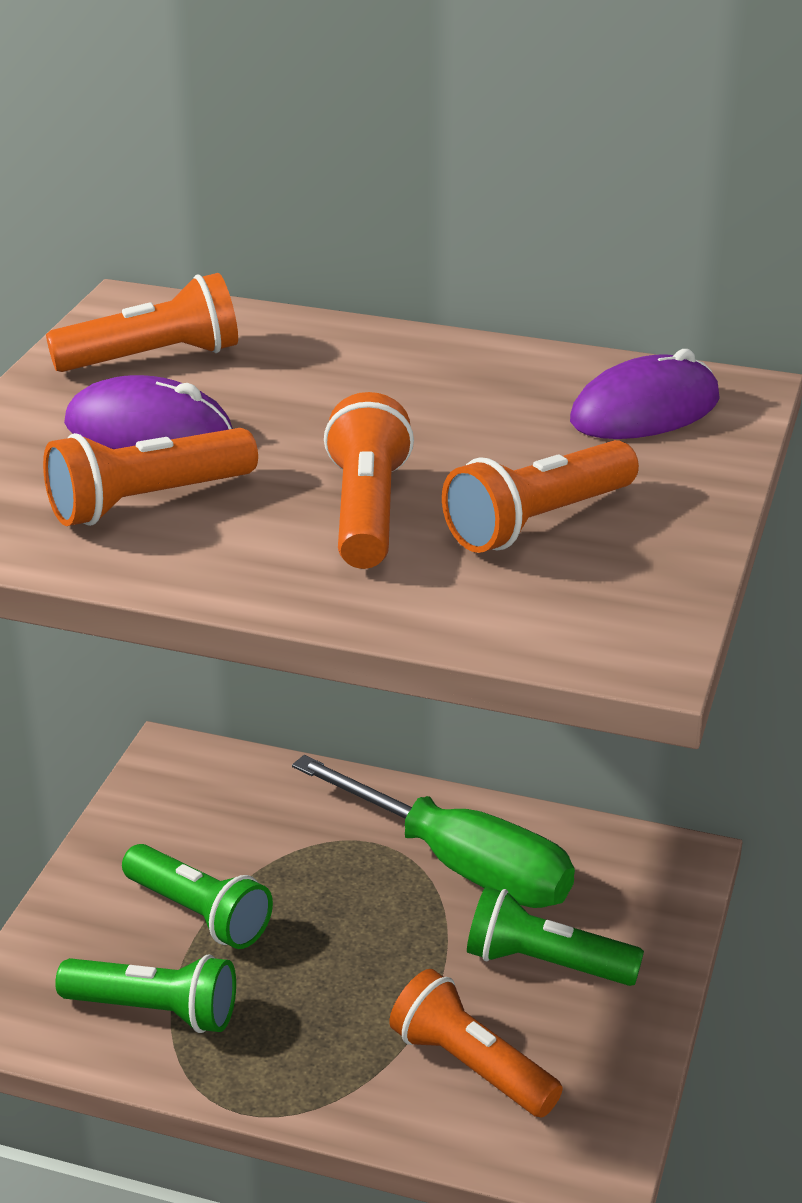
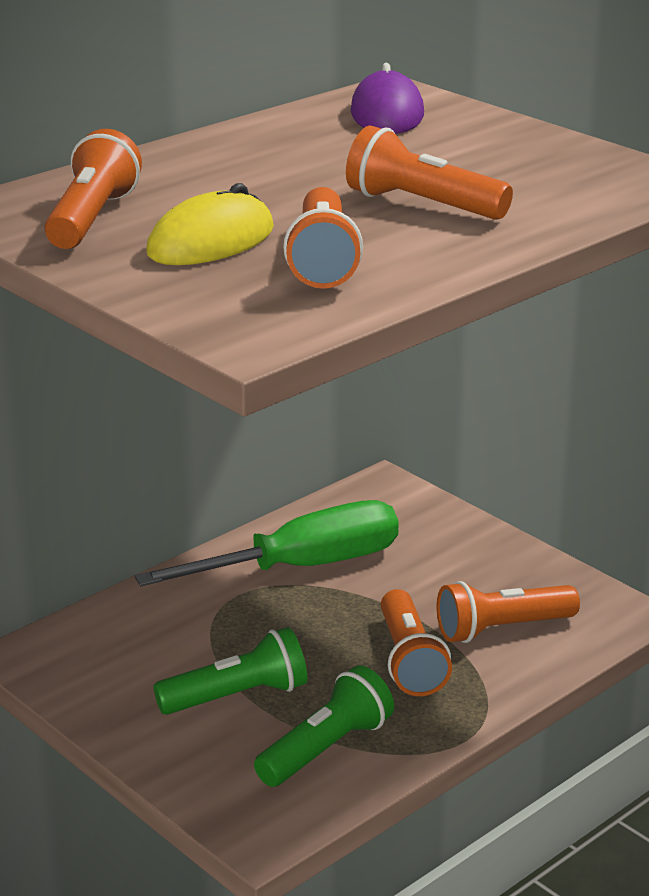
camera: 60 degrees left, 5 degrees down
purple mouse [64,375,233,449] -> yellow mouse [146,183,274,265]
orange flashlight [442,440,639,553] -> orange flashlight moved to [381,589,452,696]
green flashlight [467,887,644,986] -> none

